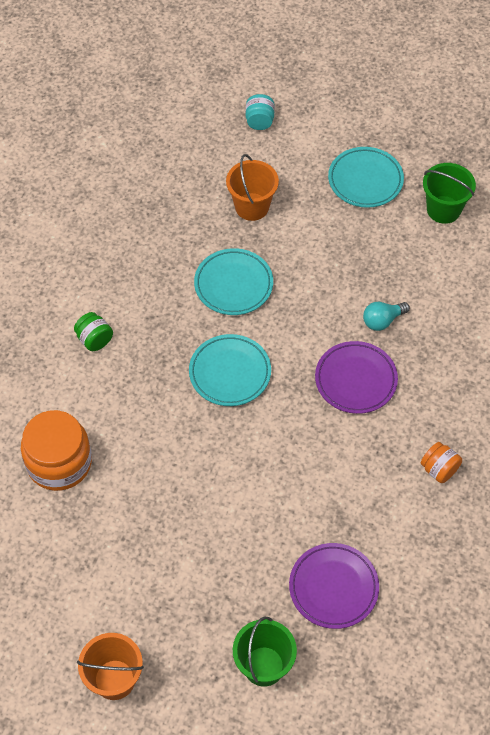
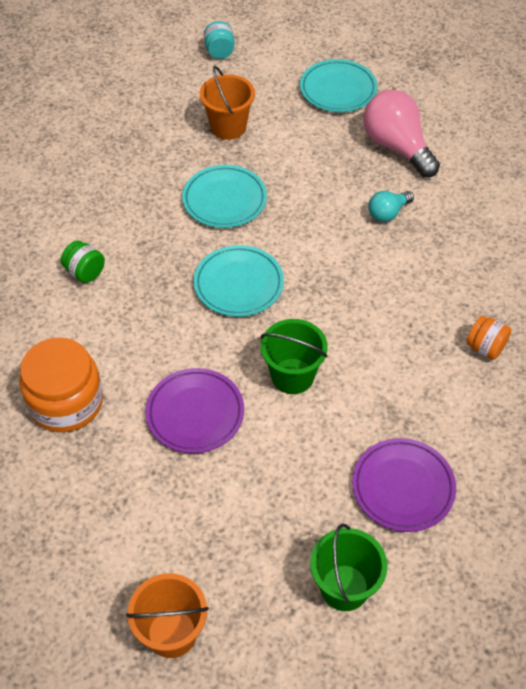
camera: 10 degrees left, 5 degrees down
purple plate [315,341,398,414] -> purple plate moved to [146,368,244,453]
green bucket [423,163,476,224] -> green bucket moved to [261,319,328,394]
none -> pink light bulb [363,90,440,178]

